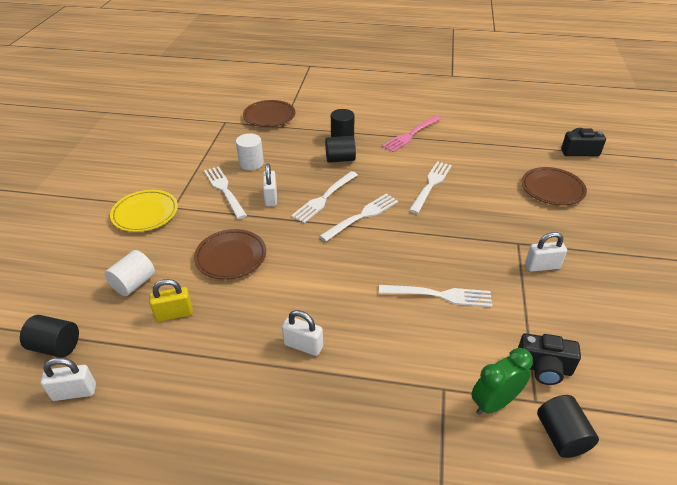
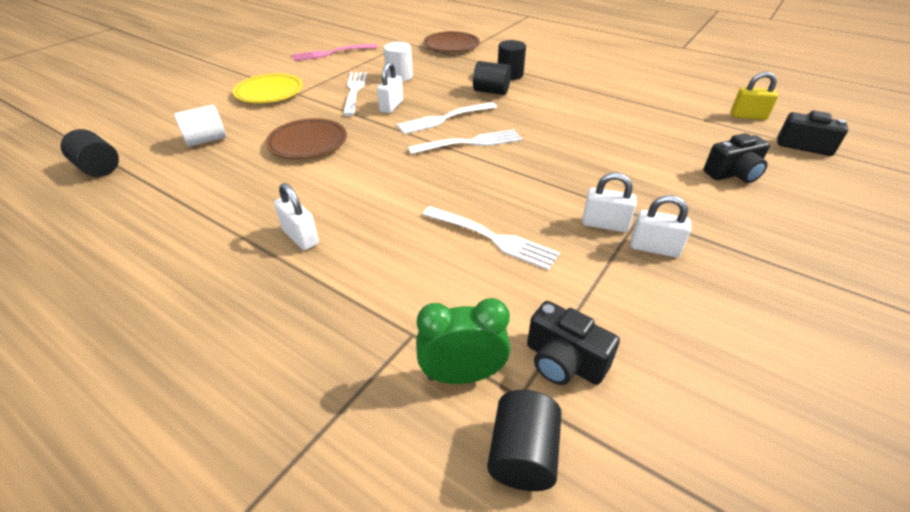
camera: 25 degrees right, 0 degrees up
white padlock [41,358,96,401] -> white padlock moved to [582,173,637,232]
yellow padlock [149,279,193,322] -> yellow padlock moved to [731,72,779,120]
pink fork [382,116,441,152] -> pink fork moved to [292,44,377,61]
white fork [409,161,452,214] -> none
brown plate [522,167,587,206] -> black camera [703,133,770,183]

